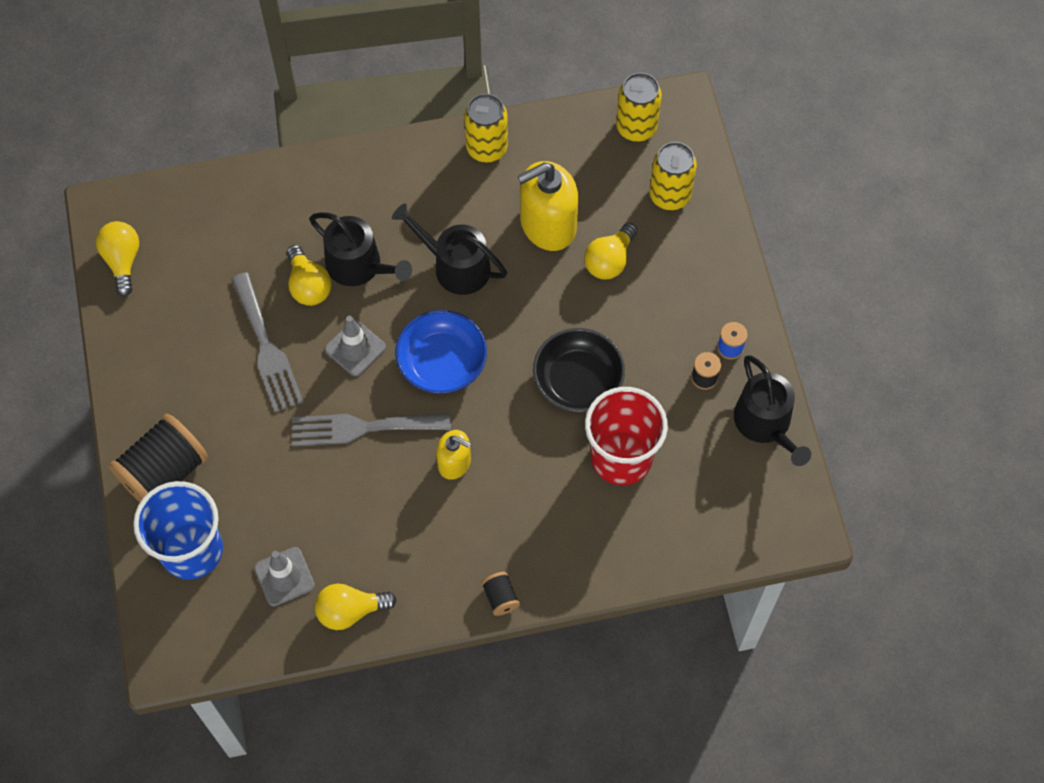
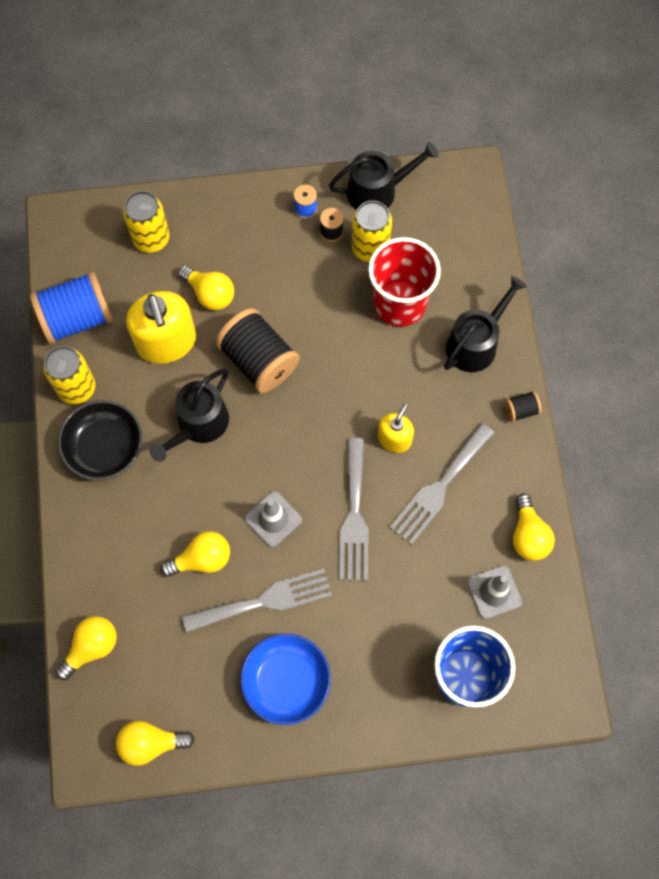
camera: 85 degrees left, 5 degrees up
black spool [109,414,208,502] -> black spool moved to [216,308,300,393]
black watering can [309,212,412,286] -> black watering can moved to [444,276,527,372]
blue bowl [395,310,487,394] -> blue bowl moved to [240,634,331,725]
black bowl [533,328,625,412] -> black bowl moved to [58,400,142,480]
yellow can [616,73,662,142] -> yellow can moved to [351,200,392,262]
none -> blue spool [30,271,113,344]
none -> yellow light bulb [56,616,117,680]
none -> grey fork [389,423,494,545]

